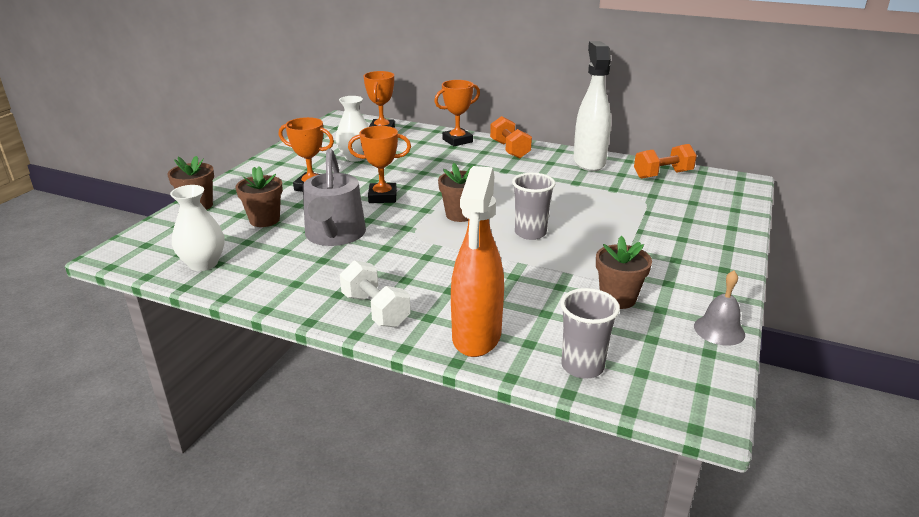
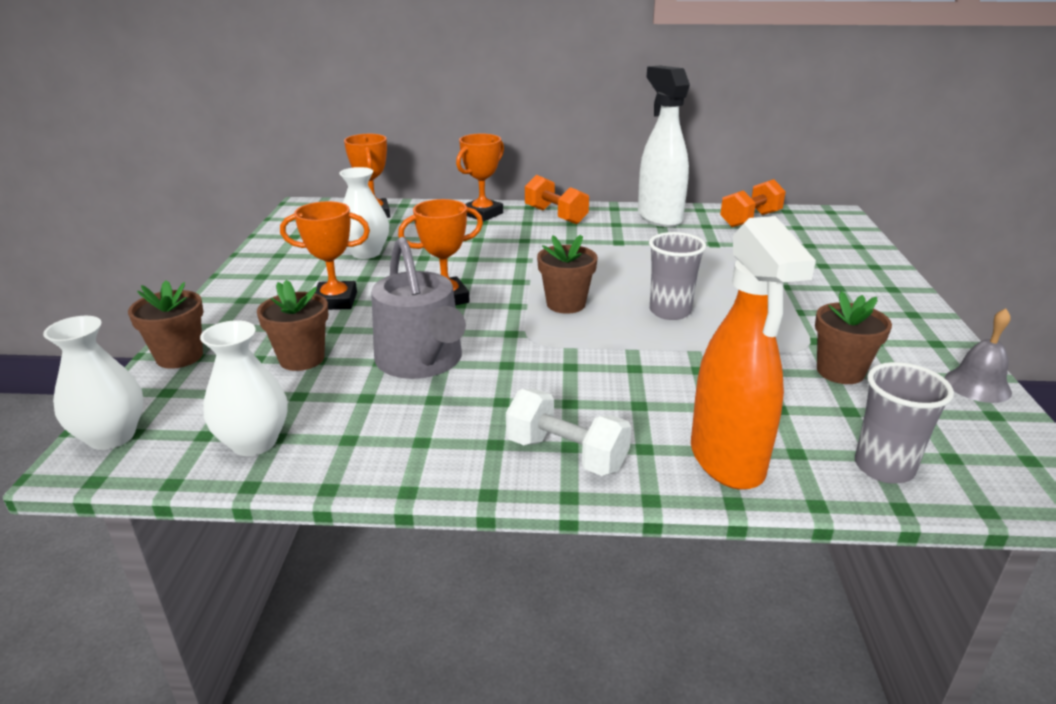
camera: 20 degrees left, 0 degrees up
none -> white vase [43,316,143,450]

